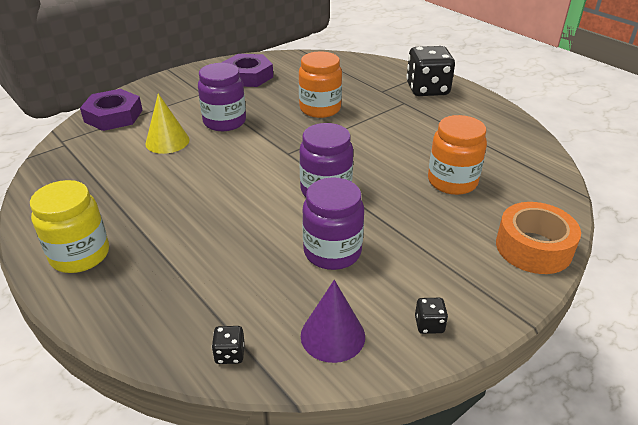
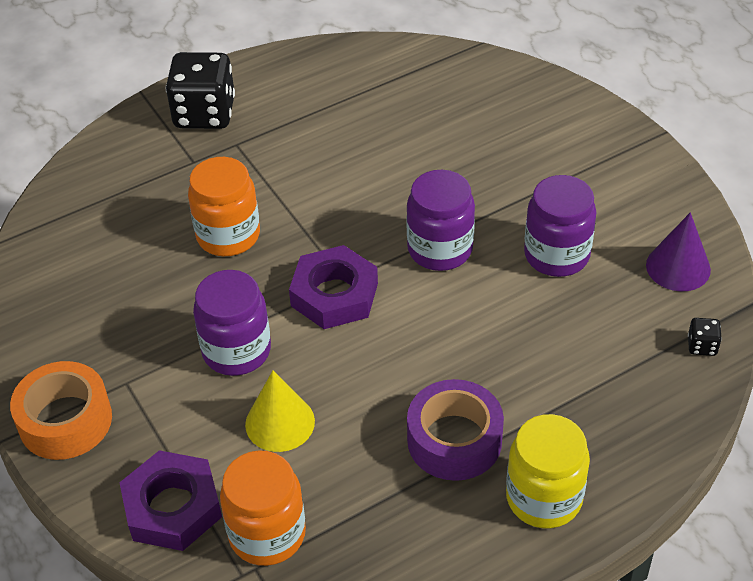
camera: 80 degrees left, 10 degrees up
purple nut [221,54,273,87] -> purple nut moved to [289,245,378,329]
black dice [415,298,448,334] -> none
orange jar [428,115,487,195] -> orange jar moved to [220,450,306,566]
orange tape [496,202,581,274] -> orange tape moved to [10,361,112,460]
none -> purple tape [407,379,504,481]

